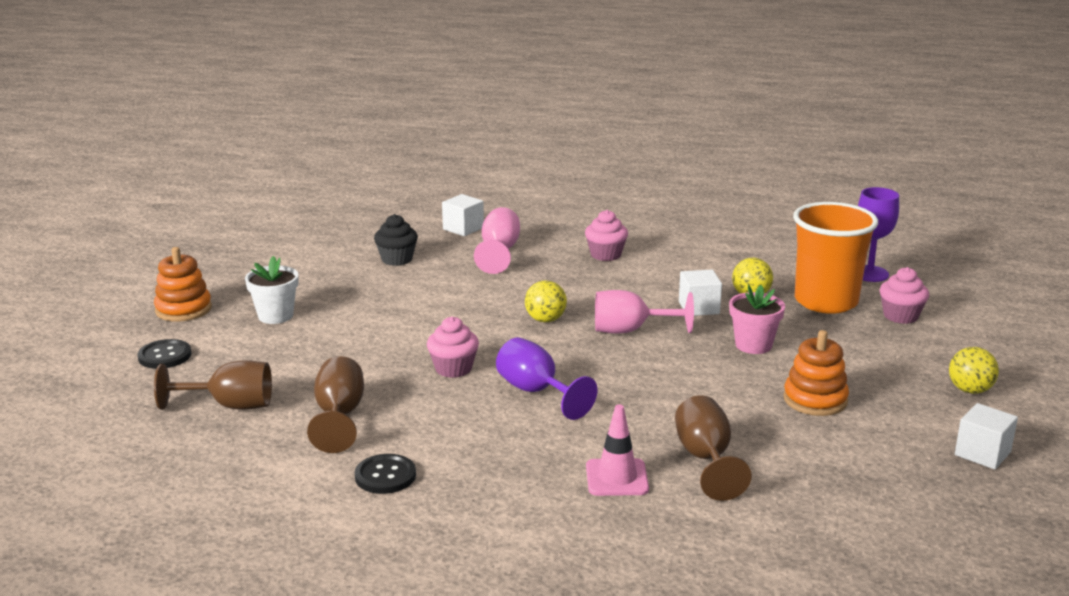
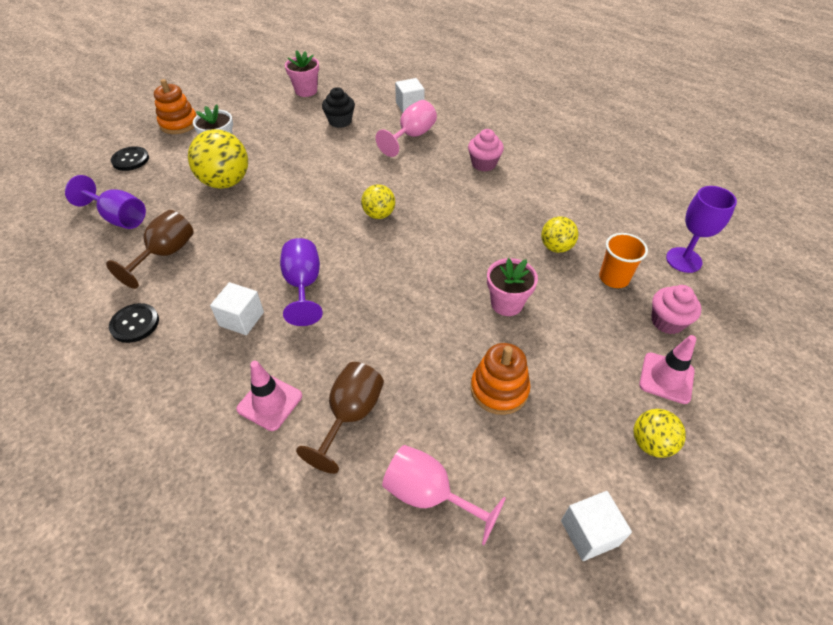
camera: 30 degrees right, 25 degrees up
brown goblet [154,360,272,410] -> purple goblet [65,175,146,229]
pink cupcake [427,317,479,378] -> none
pink goblet [595,290,694,334] -> pink goblet moved to [382,445,506,545]
white cube [679,269,722,316] -> white cube moved to [210,282,264,335]
orange cup [793,202,878,314] -> orange cup [599,233,648,288], size x0.53
none -> yellow ball [188,129,248,189]
none -> pink flower pot [285,50,319,97]
none -> pink traffic cone [639,335,696,404]

